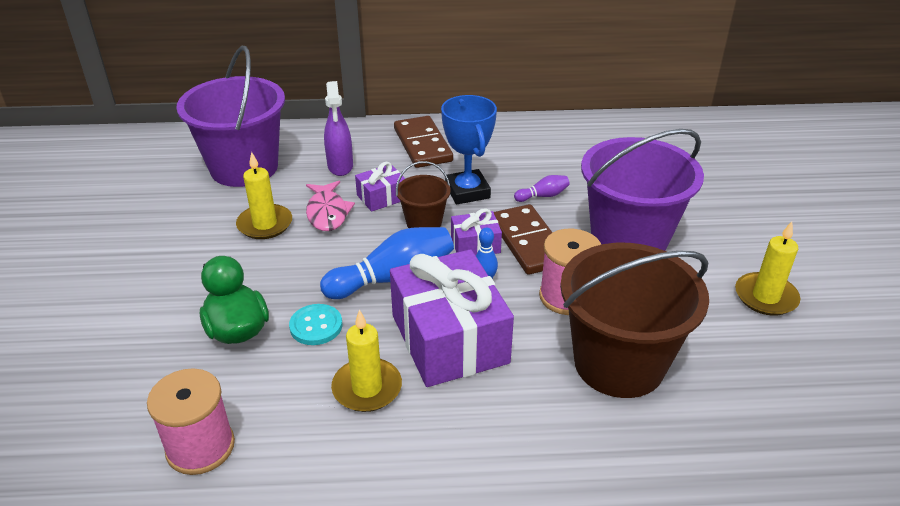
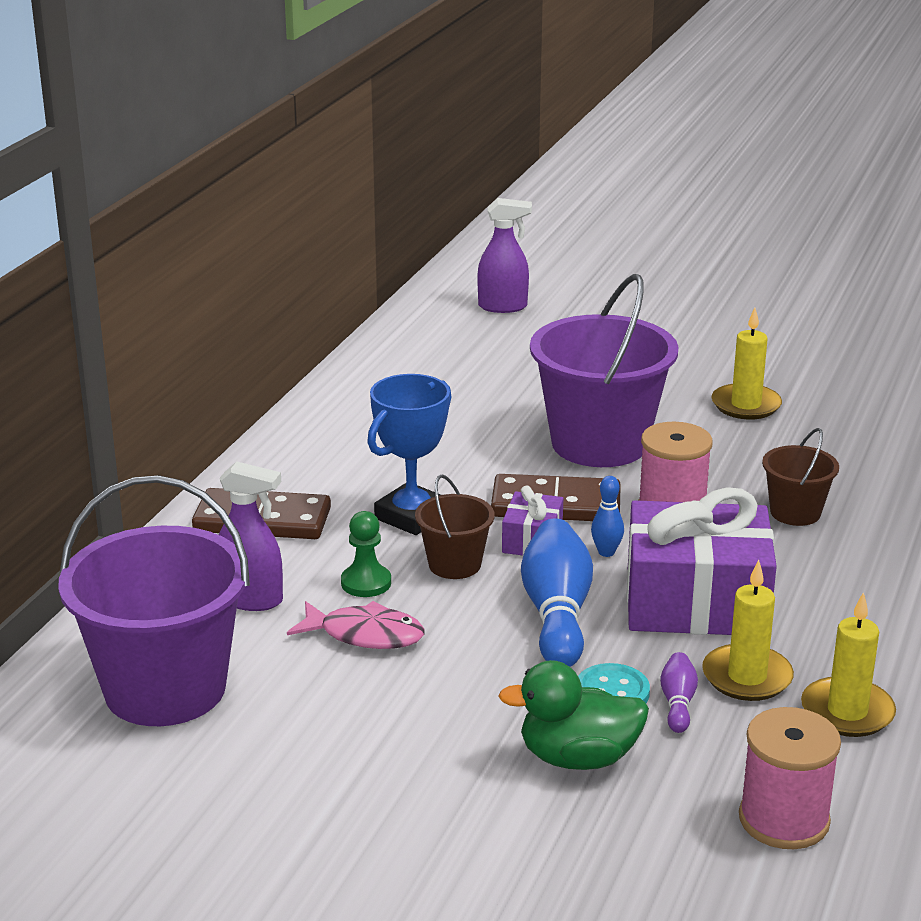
camera: 65 degrees left, 10 degrees down
yellow candle [236,152,292,239] -> yellow candle moved to [801,592,896,737]
purple gift [355,162,405,212] -> green pawn [341,511,391,597]
blue trophy [441,95,497,204] -> blue trophy turned 60 degrees counterclockwise [367,374,451,535]
purple bowling pin [514,175,570,202] -> purple bowling pin moved to [660,652,698,733]
brown bucket [560,243,709,398] -> brown bucket [762,428,839,526], size x0.48
none -> purple spray bottle [477,198,532,313]

